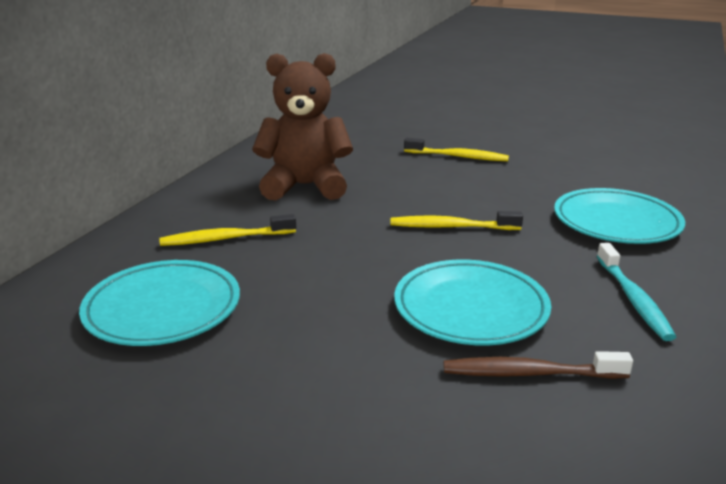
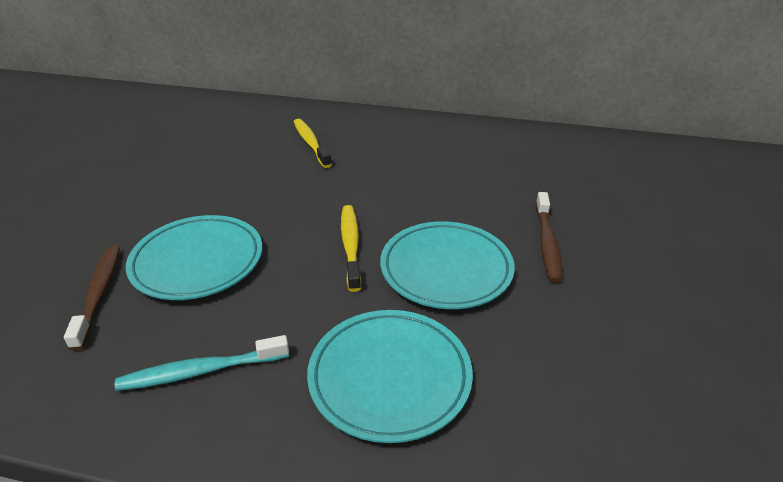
camera: 80 degrees right, 10 degrees up
turquoise plate [79,260,240,346] -> turquoise plate moved to [380,221,515,309]
brown teddy bear [252,53,353,201] -> none
yellow toothbrush [404,138,509,161] -> brown toothbrush [536,192,562,283]

